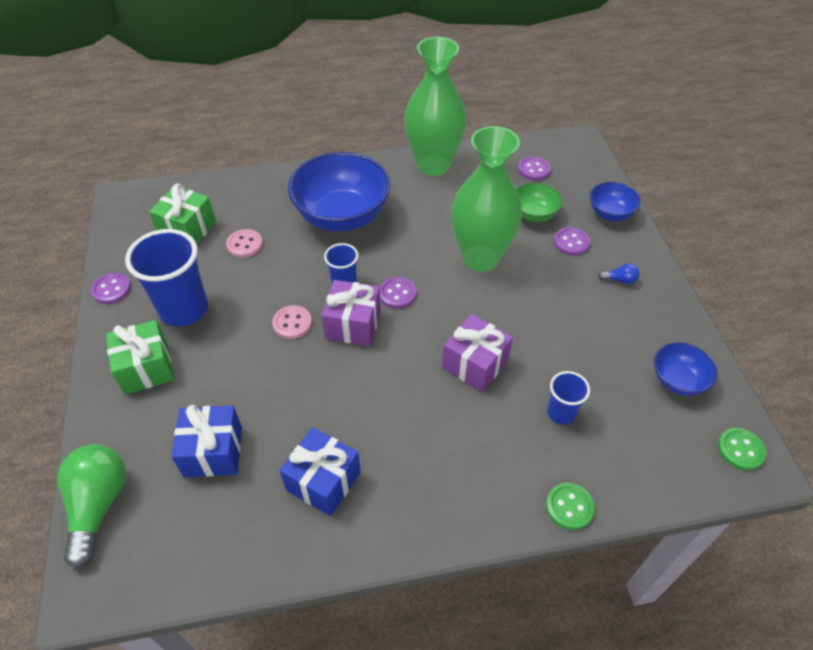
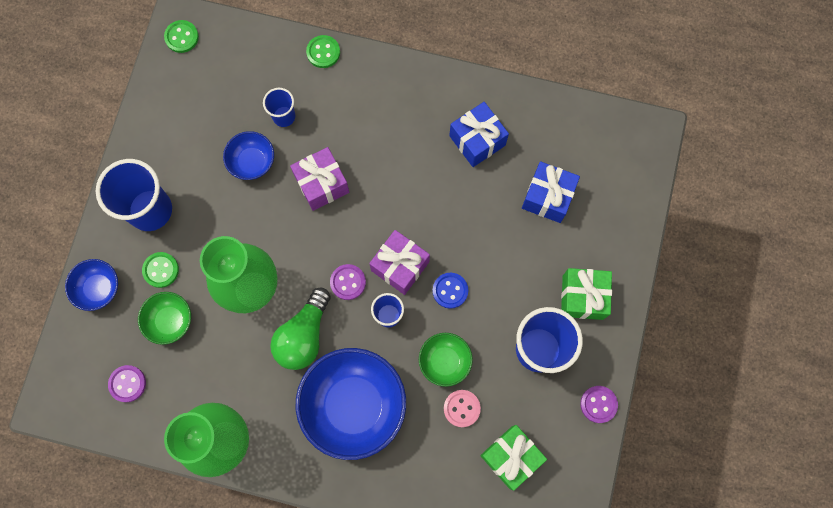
camera: 155 degrees left, 25 degrees up
green light bulb [57,444,126,569] -> green light bulb moved to [270,288,331,370]
pink button [272,305,312,339] -> blue button [433,273,468,309]
purple button [554,227,590,256] -> green button [142,252,179,288]
blue light bulb [598,263,639,284] -> blue cup [96,159,172,231]
blue bowl [654,342,718,396] -> blue bowl moved to [223,131,274,180]
none -> green bowl [419,333,473,387]

